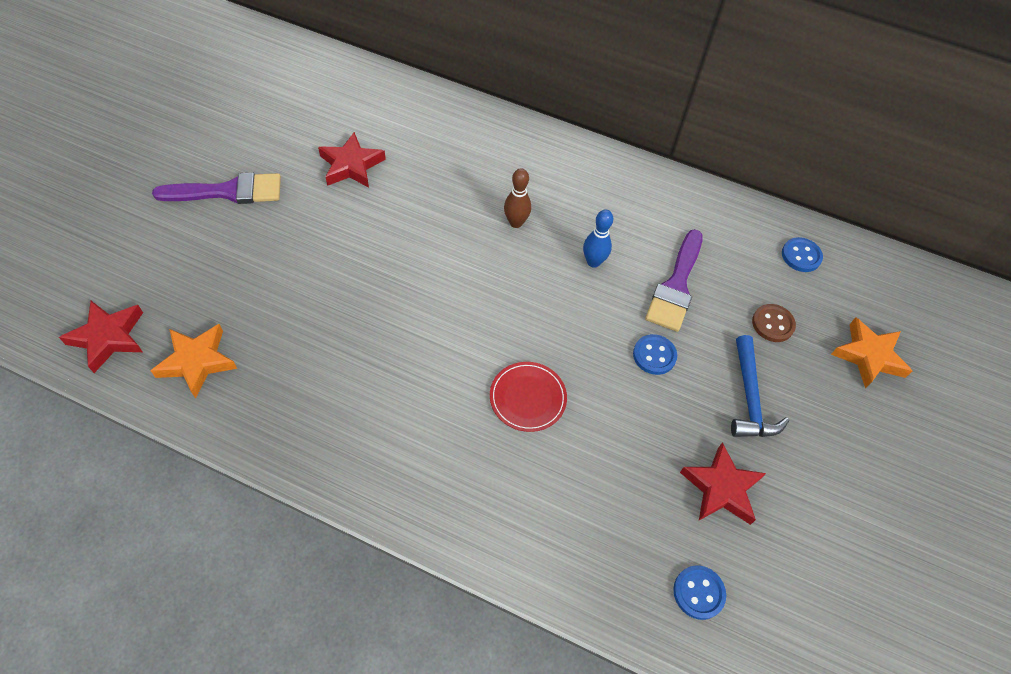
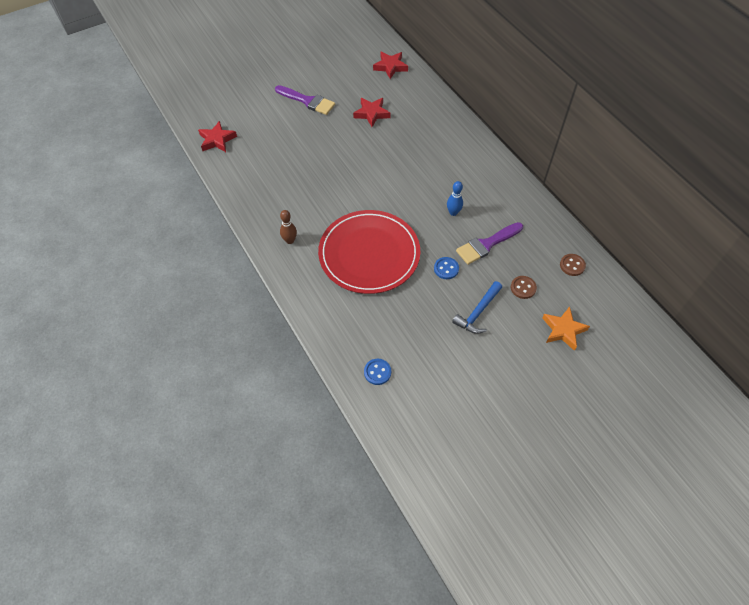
camera: 40 degrees right, 0 degrees up
orange star [151,324,237,399] -> none
red plate [490,362,567,432] -> red plate [318,210,420,294], size x2.41
brown bowling pin [504,168,531,228] -> brown bowling pin moved to [280,210,297,244]
red star [680,442,766,525] -> red star moved to [373,52,408,79]
blue button [782,237,823,272] -> brown button [560,254,586,276]

